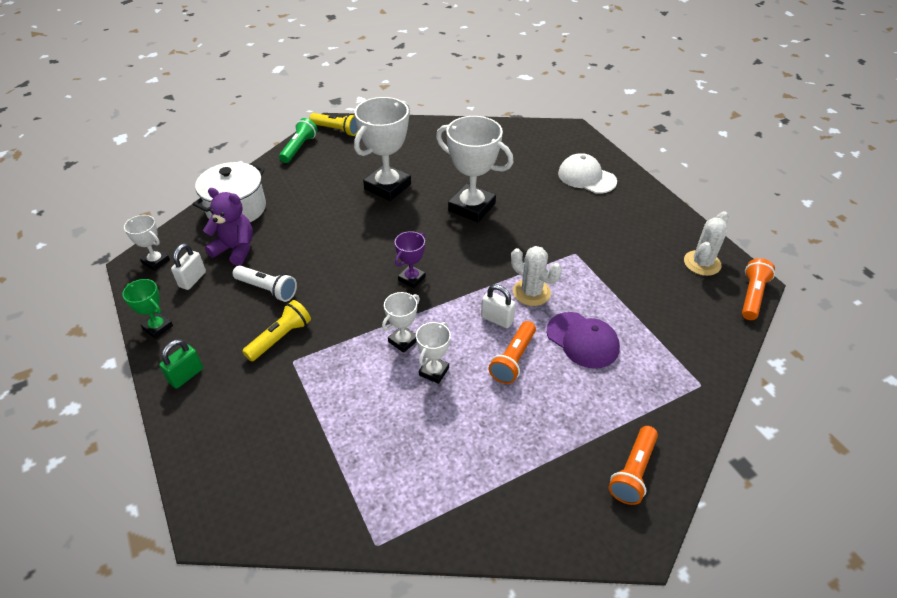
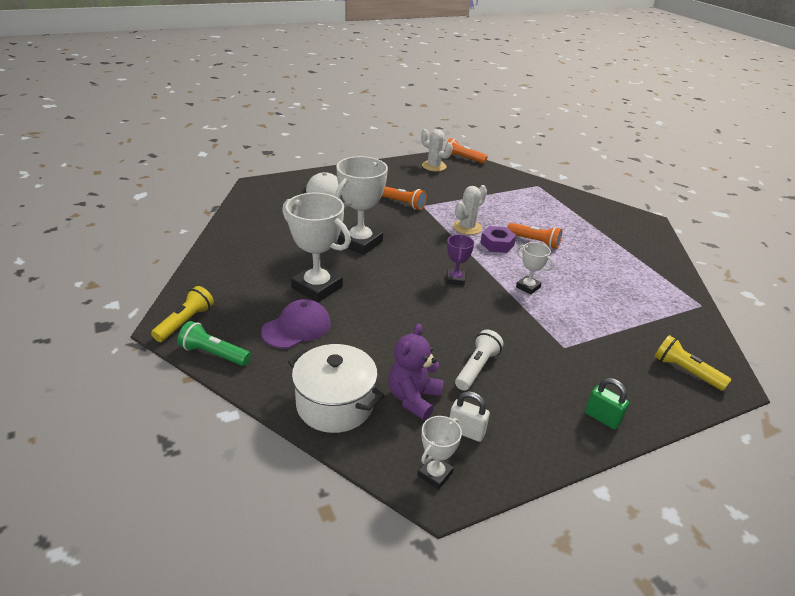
camera: 90 degrees left, 10 degrees down
green trophy [122,279,173,339] -> none
yellow flashlight [242,300,311,362] -> yellow flashlight moved to [654,335,731,391]
purple trophy [395,231,426,288] -> purple trophy turned 60 degrees clockwise [446,235,474,286]
white trophy [416,322,451,384] -> none
white padlock [481,284,516,328] -> purple nut [480,226,516,253]
purple cap [547,312,620,369] -> purple cap moved to [261,299,331,349]
orange flashlight [609,426,658,505] -> orange flashlight moved to [382,186,427,210]

